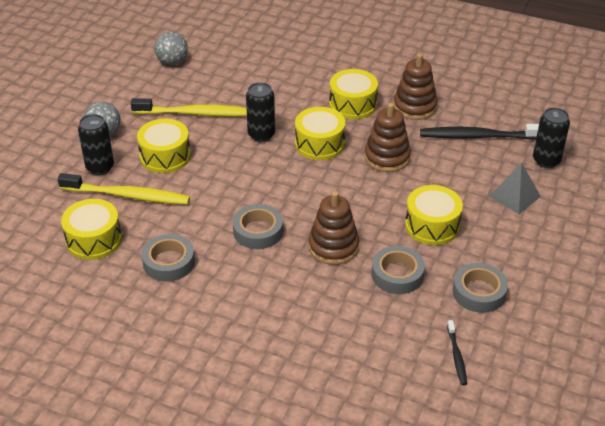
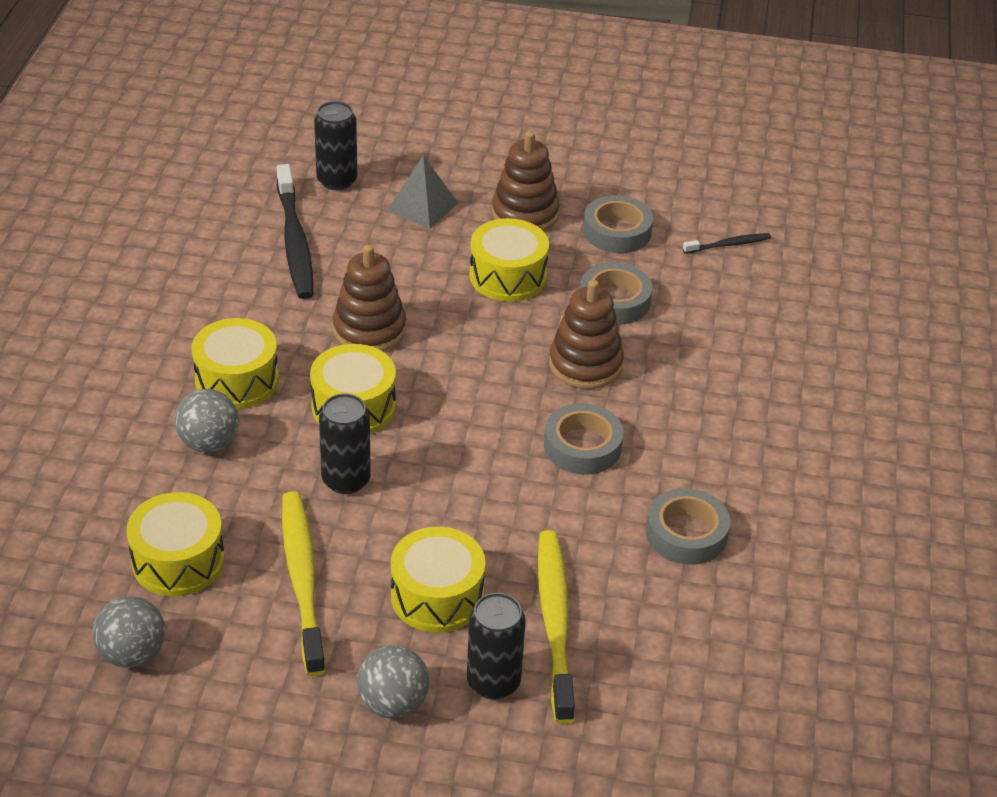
camera: 105 degrees left, 0 degrees up
yellow drum [61,199,122,260] -> yellow drum moved to [126,492,225,596]
brown stacking toy [394,53,437,120] -> brown stacking toy moved to [492,131,560,231]
none -> grey ball [175,389,239,452]

